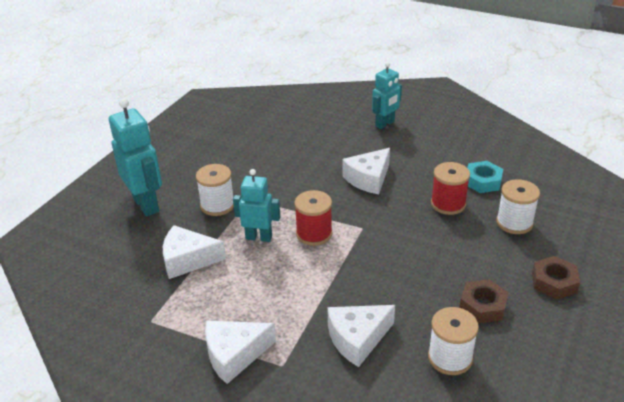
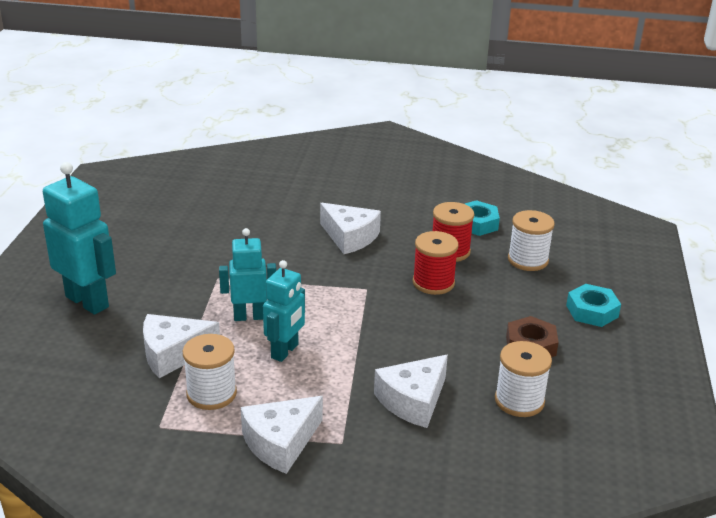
camera: 20 degrees left, 5 degrees down
white spool [196,164,234,216] -> white spool moved to [183,334,237,410]
red spool [294,190,332,246] -> red spool moved to [413,231,459,295]
white cheese [342,148,390,194] -> white cheese turned 75 degrees counterclockwise [320,203,381,254]
turquoise robot [372,62,402,129] -> turquoise robot moved to [263,260,305,362]
brown nut [532,256,580,299] -> turquoise nut [566,284,621,327]

